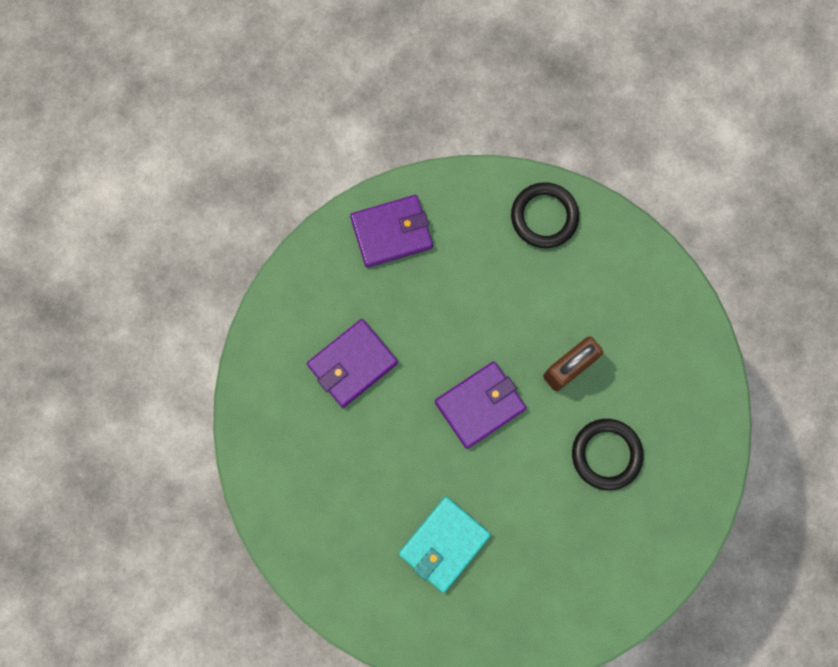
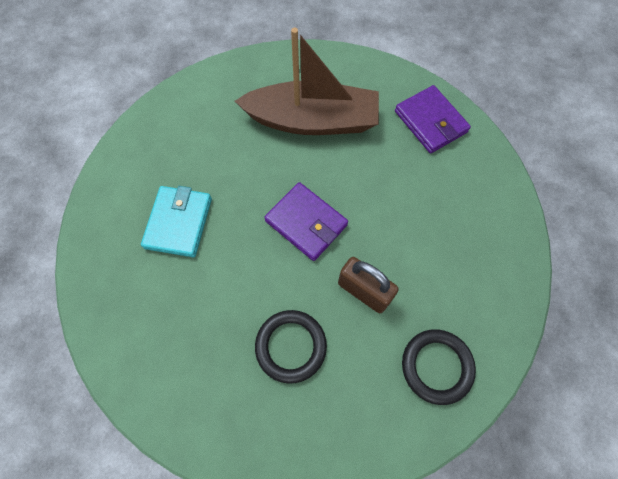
camera: 75 degrees right, 10 degrees down
purple wallet [307,319,398,408] -> brown boat [235,28,379,135]
turquoise wallet [399,497,491,593] -> turquoise wallet turned 75 degrees clockwise [141,186,212,257]
black ring [511,182,579,248] -> black ring moved to [402,329,476,405]

